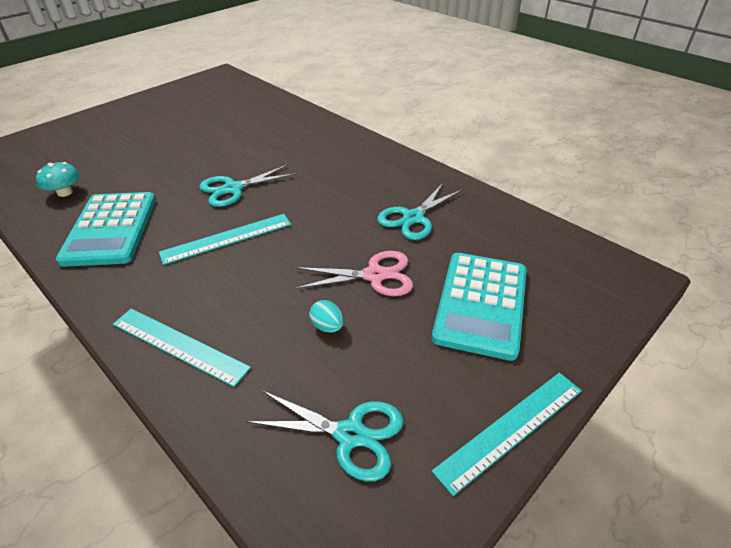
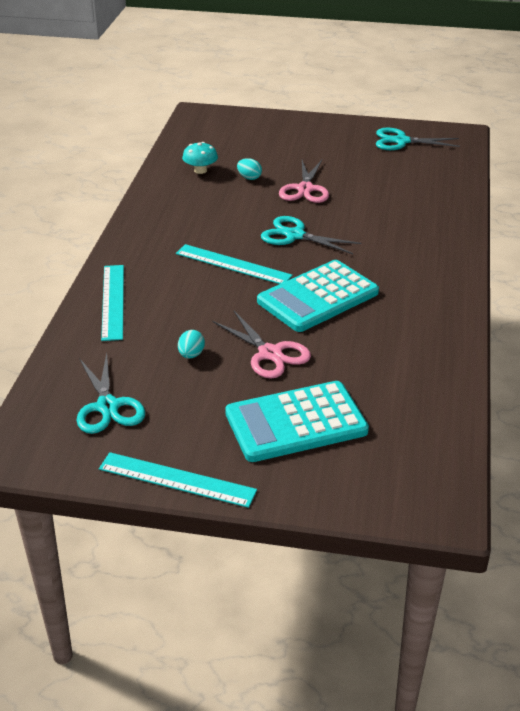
camera: 55 degrees right, 5 degrees down
turquoise calculator [56,192,156,267] -> turquoise calculator moved to [257,260,379,332]
turquoise scissors [377,183,463,240] -> turquoise scissors moved to [376,128,460,150]
none -> turquoise egg [237,158,262,180]
none -> pink scissors [279,160,329,203]

